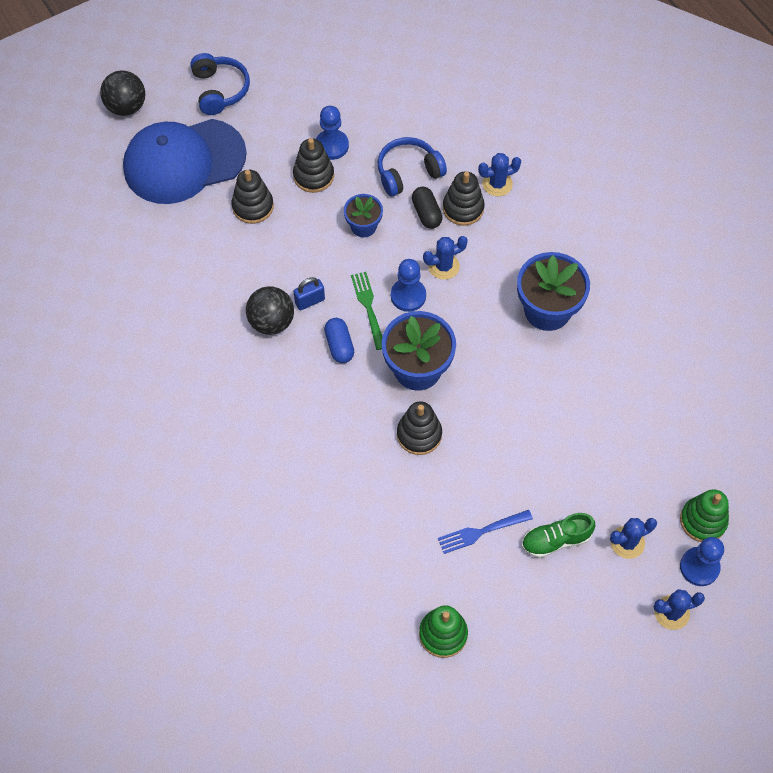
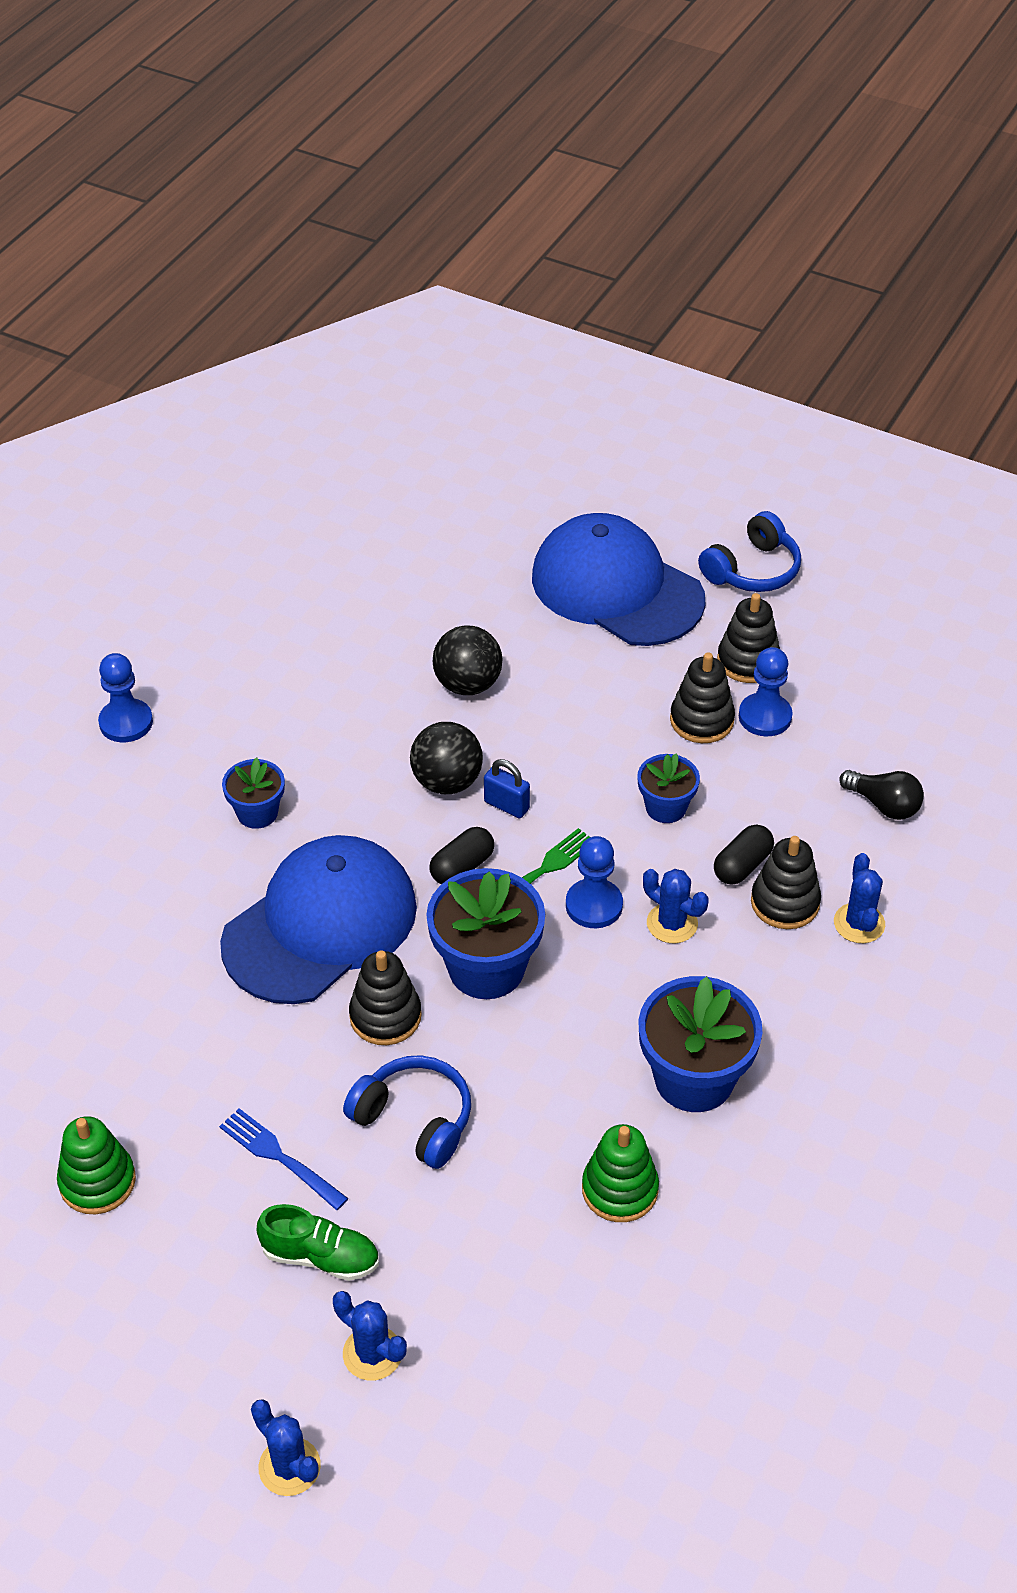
camera: 60 degrees right, 15 degrees down
black ball [100,70,145,116] -> black ball moved to [433,626,502,695]
black stacking toy [232,170,274,224] -> black stacking toy moved to [717,593,780,683]
blue capsule [324,318,354,363] -> black capsule [430,827,494,884]
blue headphones [378,137,447,196] -> blue headphones moved to [343,1055,471,1169]
blue cactus [478,153,521,196] -> blue cactus turned 45 degrees clockwise [834,853,885,943]
green shoe [522,513,596,558] -> green shoe turned 150 degrees clockwise [257,1204,379,1281]
green stacking toy [680,489,729,542] -> green stacking toy moved to [582,1124,659,1222]
blue pawn [680,537,724,586] -> blue pawn moved to [98,653,153,742]
none -> blue cap [220,835,417,1004]
none -> blue flower pot [222,757,285,829]
none -> black light bulb [839,770,924,820]

